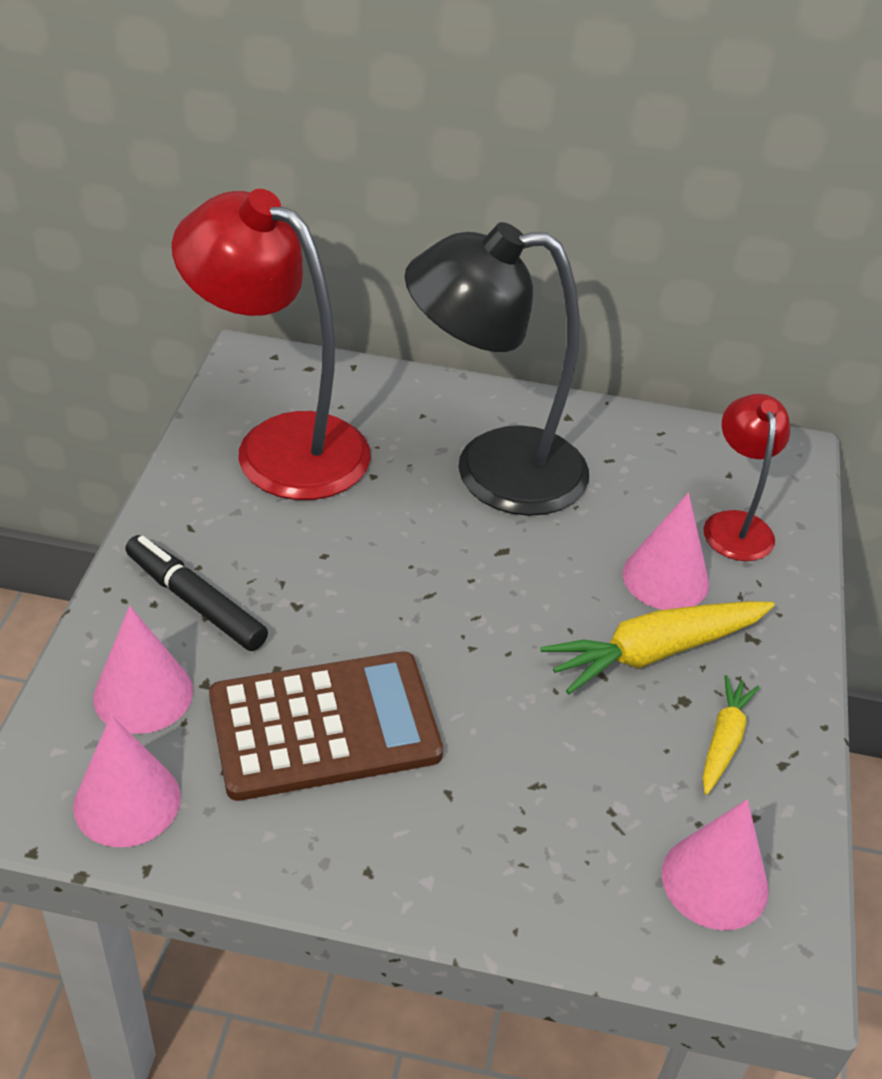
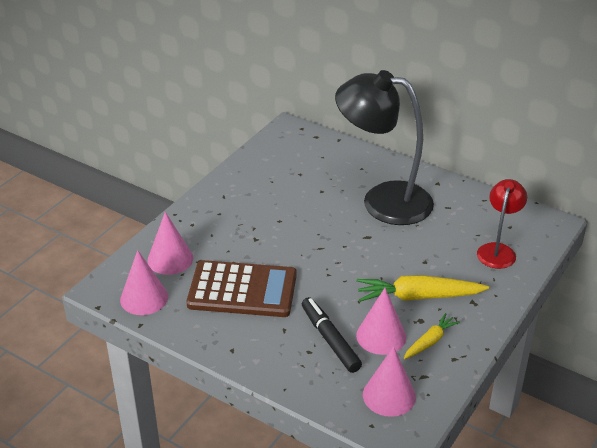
camera: 25 degrees right, 5 degrees down
black marker [125,535,268,651] -> black marker moved to [302,297,362,373]
red lamp [172,189,371,500] -> none
pink cone [622,492,709,610] -> pink cone moved to [356,288,406,355]

